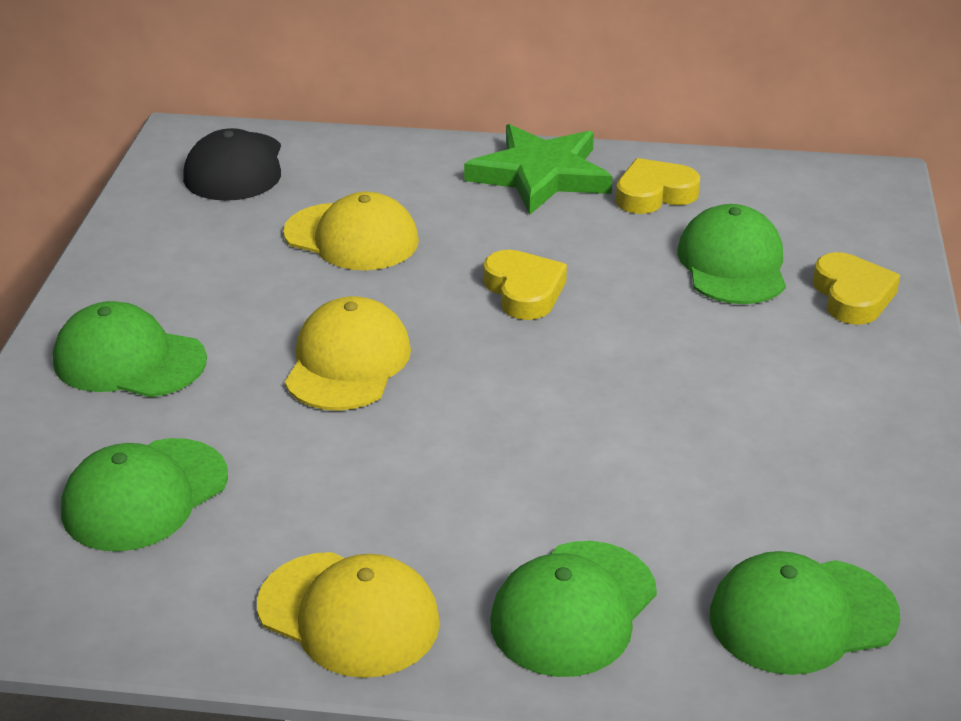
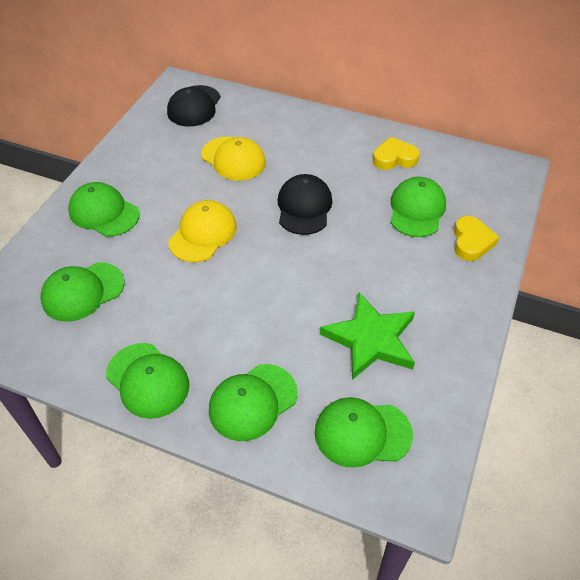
camera: 15 degrees right, 15 degrees up
yellow cap [257,552,440,678] -> green cap [106,343,189,419]
green star [464,124,613,215] -> green star moved to [320,292,415,380]
yellow heart [483,250,567,320] -> black cap [278,174,332,235]

